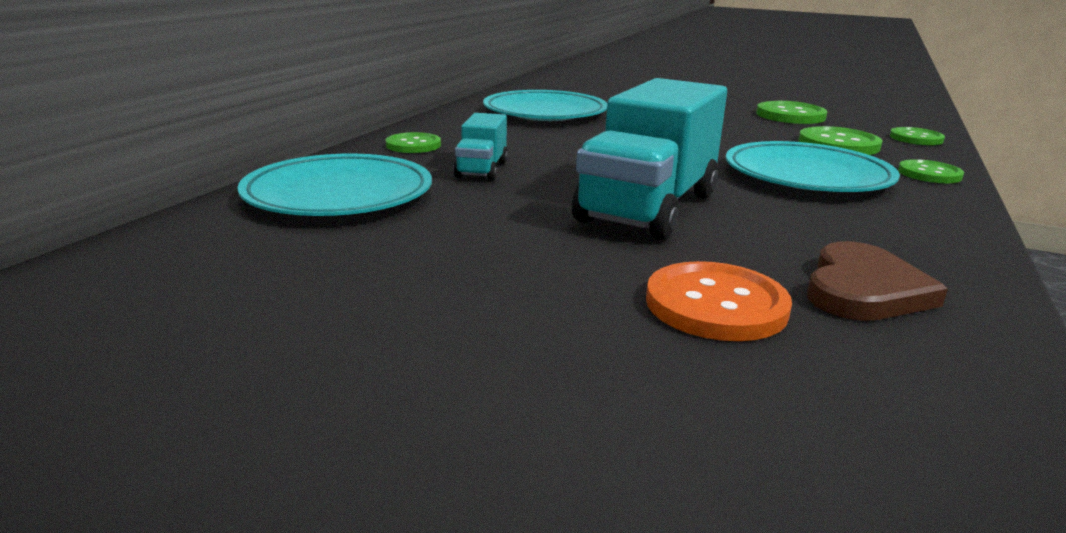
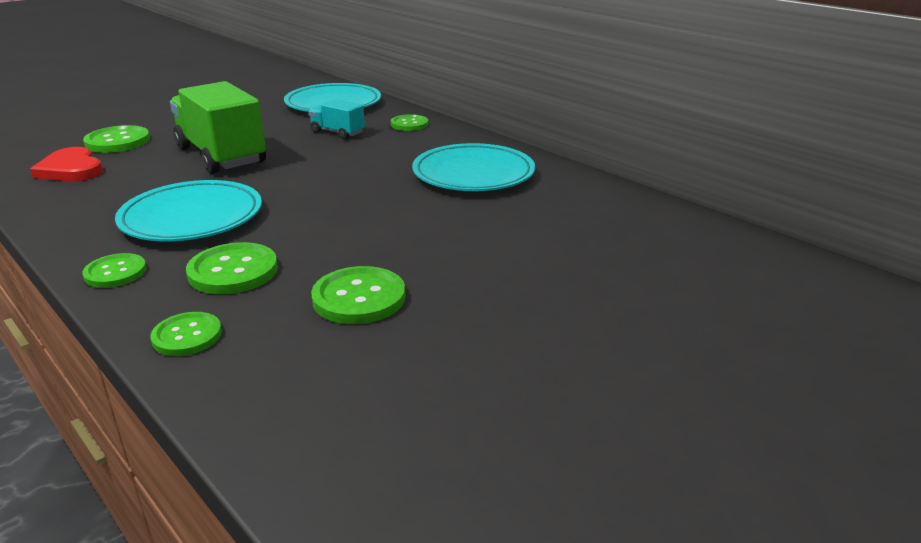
camera: 115 degrees right, 5 degrees up
turquoise truck [572,78,727,240] -> green truck [170,81,266,174]
orange button [646,261,792,341] -> green button [83,125,150,153]
brown heart [807,241,948,321] -> red heart [30,147,103,181]

